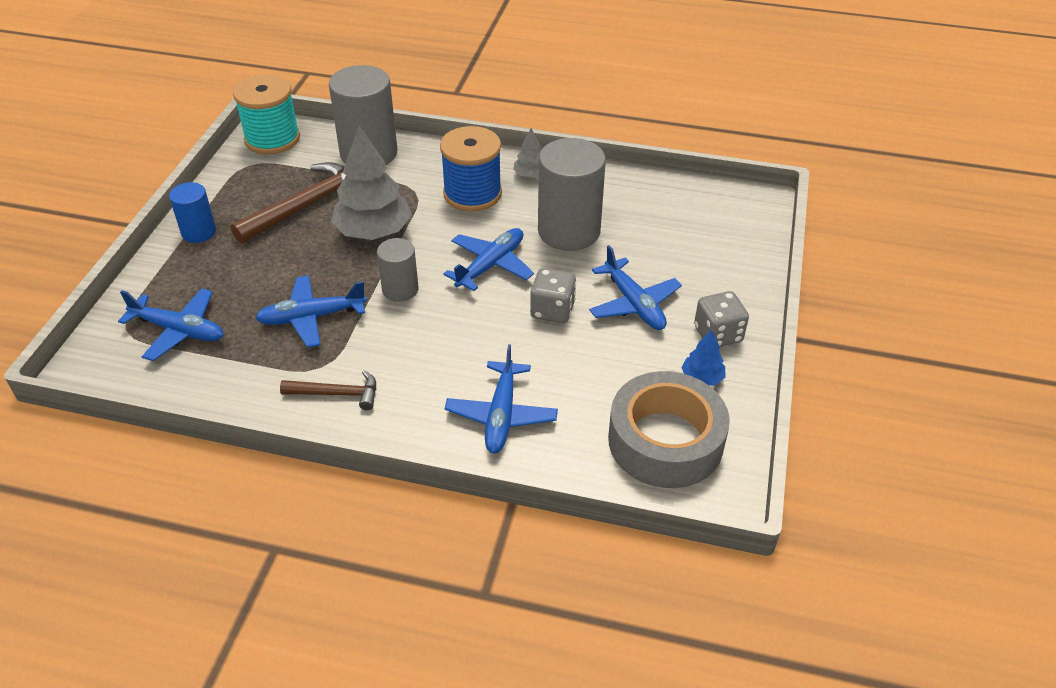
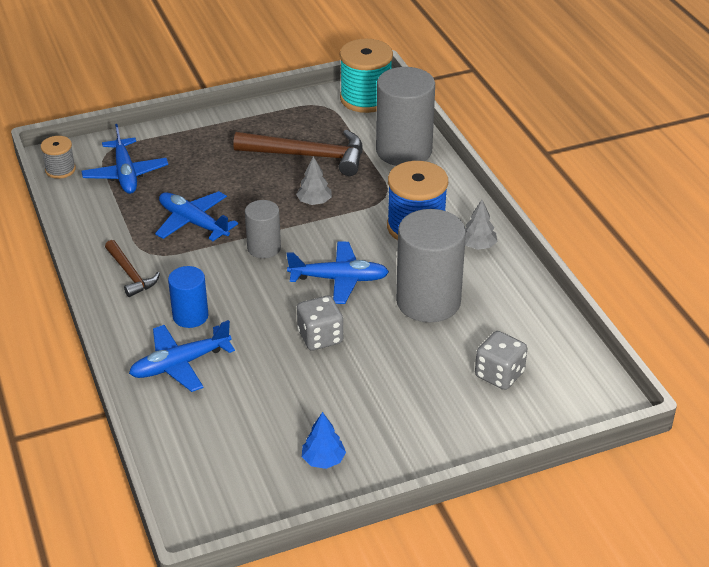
camera: 55 degrees right, 5 degrees down
blue cylinder [169,182,216,243] -> blue cylinder moved to [168,266,208,328]
grey tree [331,126,412,240] -> grey tree [296,156,332,205], size x0.48
blue plane [589,245,682,330] -> none
grey tape [608,371,730,488] -> none
grey dice [694,291,749,347] -> grey dice moved to [475,331,527,390]
none -> grey spool [41,136,76,179]

